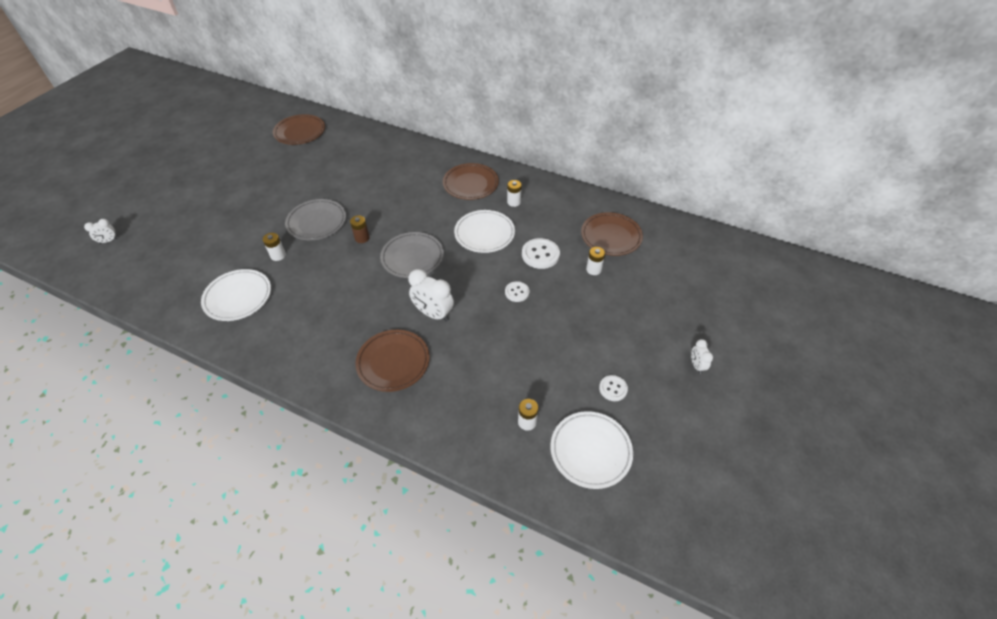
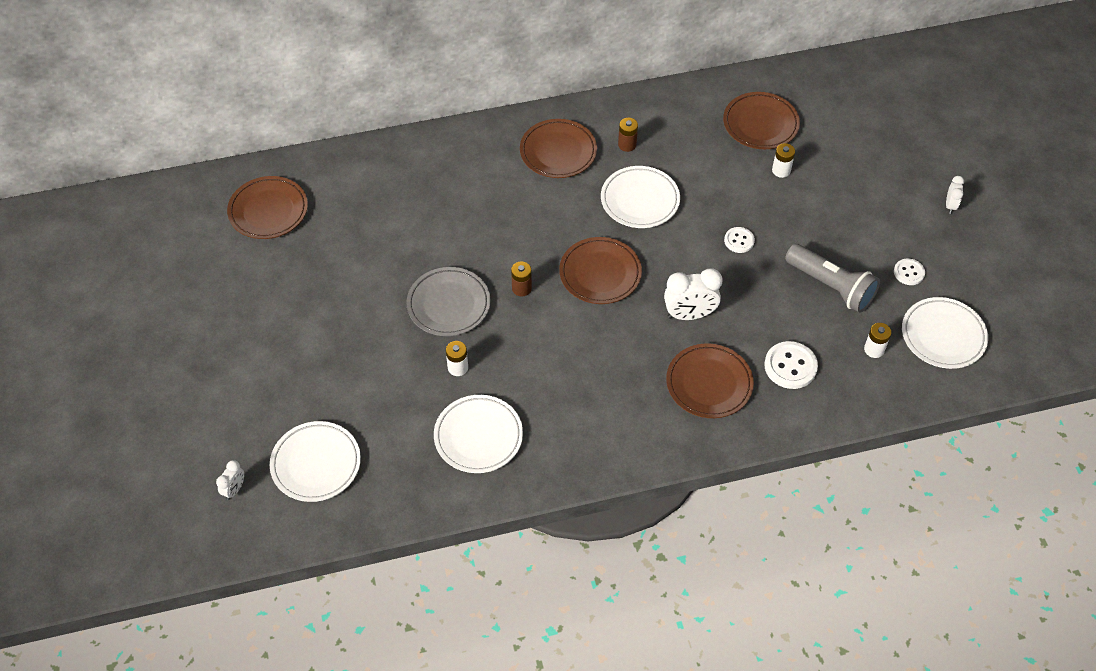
camera: 40 degrees left, 5 degrees up
grey plate [380,232,444,278] -> brown plate [559,237,642,304]
white battery [507,180,522,207] -> brown battery [618,118,638,152]
white button [522,238,560,269] -> white button moved to [764,341,818,389]
white clock [691,339,713,374] -> white clock turned 120 degrees counterclockwise [946,176,964,214]
none -> white plate [270,421,361,502]
none -> grey flashlight [785,244,880,313]

